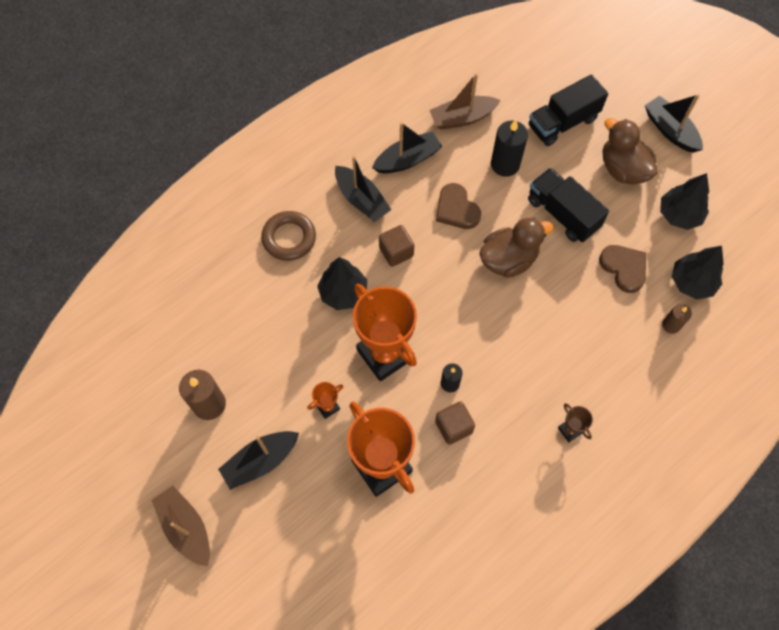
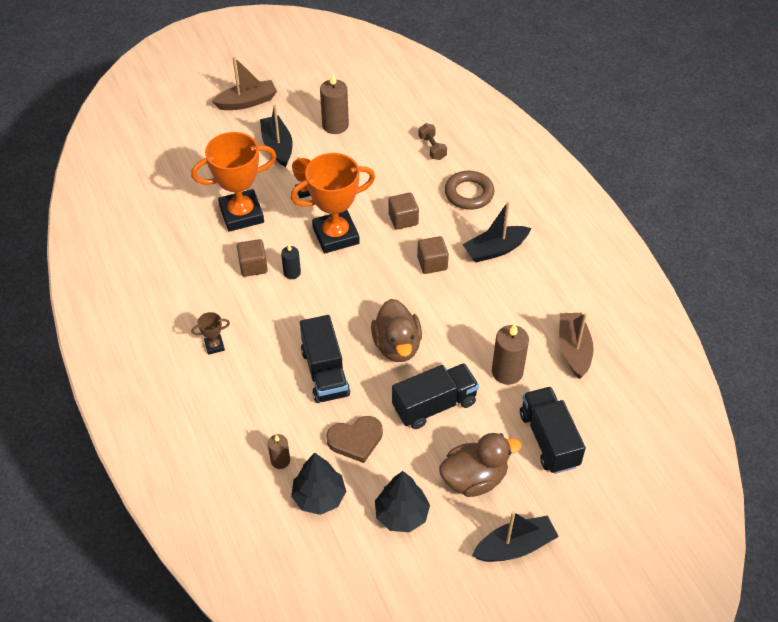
camera: 105 degrees right, 15 degrees down
black tree [317,257,367,310] -> brown cube [388,192,419,230]
black boat [372,122,442,173] -> none
brown heart [436,183,481,229] -> none
black candle [491,120,528,177] -> brown candle [492,324,529,385]
none -> black truck [300,315,350,403]
none -> brown dumbbell [418,123,447,160]

